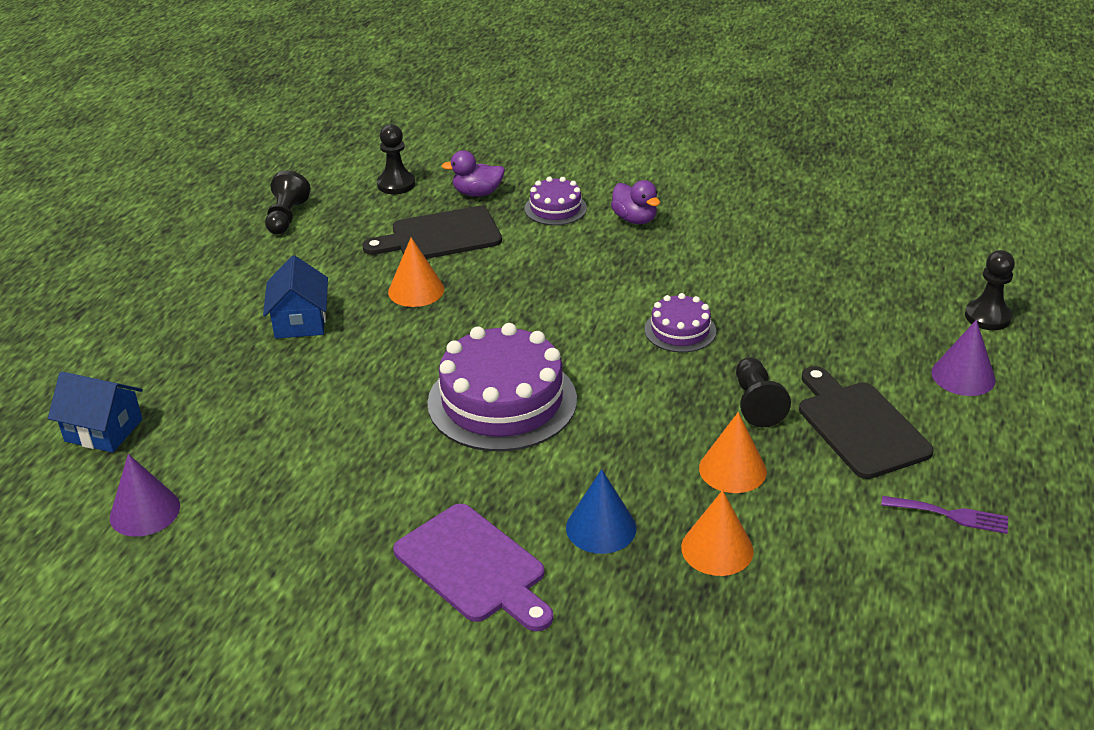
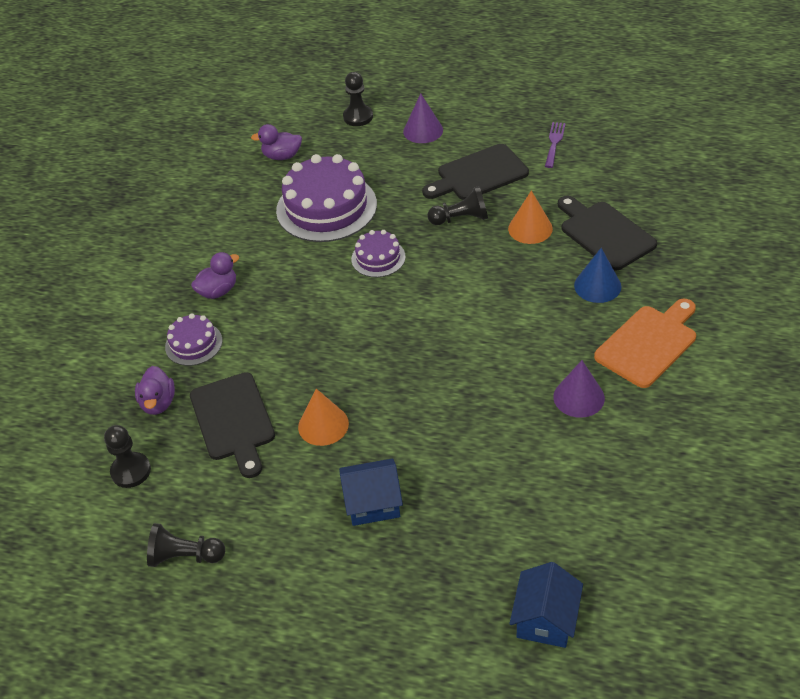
camera: 90 degrees left, 10 degrees up
purple cone [110,454,180,537] -> purple cone moved to [553,360,605,418]
purple cutting board [393,504,553,631] -> orange cutting board [594,299,696,388]
purple cake [427,323,577,451] -> purple cake moved to [276,154,377,242]
orange cone [681,490,754,576] -> black cutting board [558,196,657,271]
none -> purple duck [251,124,302,160]

